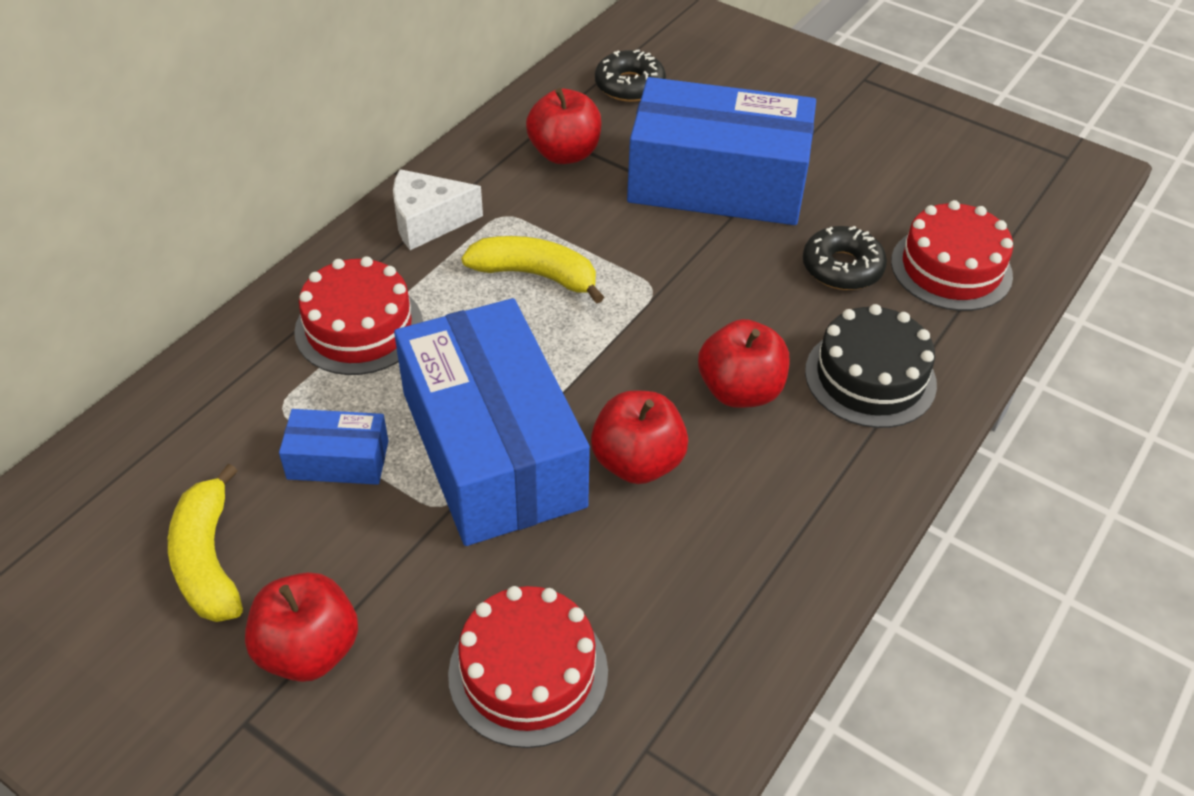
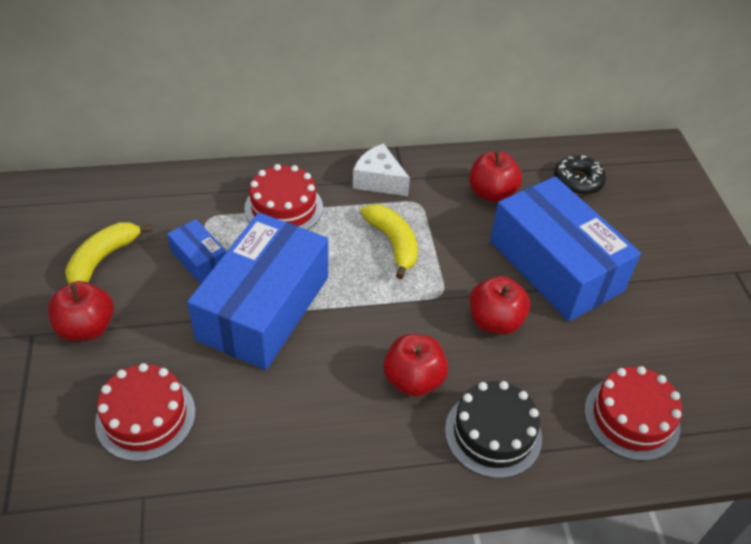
camera: 45 degrees right, 0 degrees up
red apple [591,390,688,484] -> red apple moved to [470,276,530,335]
black donut [803,226,887,290] -> none

